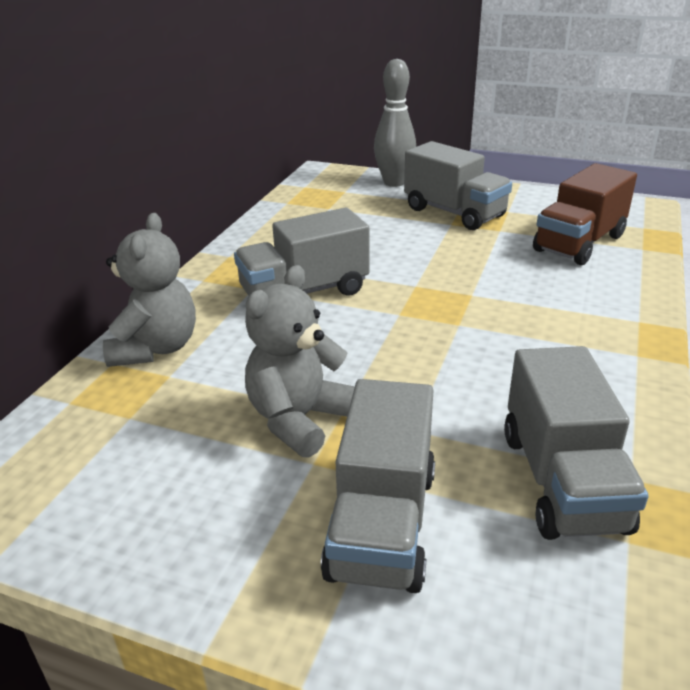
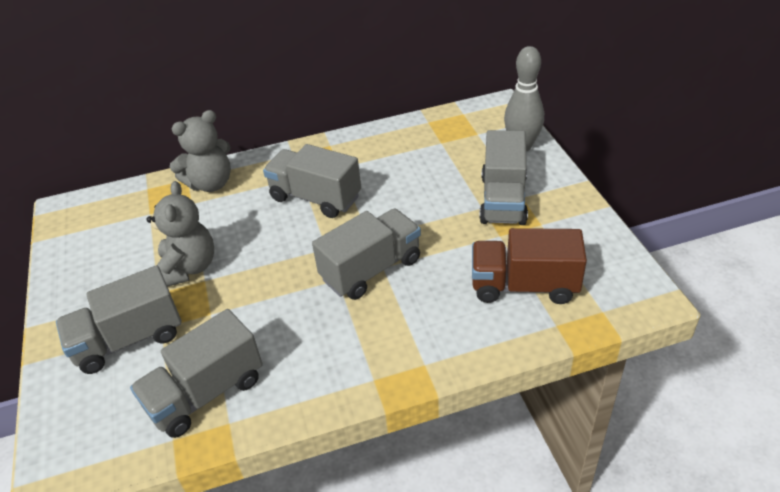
camera: 55 degrees right, 10 degrees up
grey teddy bear [245,265,355,458] -> grey teddy bear turned 90 degrees clockwise [146,181,214,287]
none -> grey truck [312,208,421,300]

